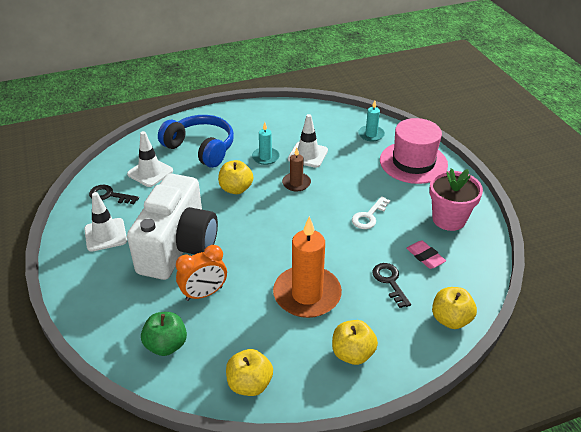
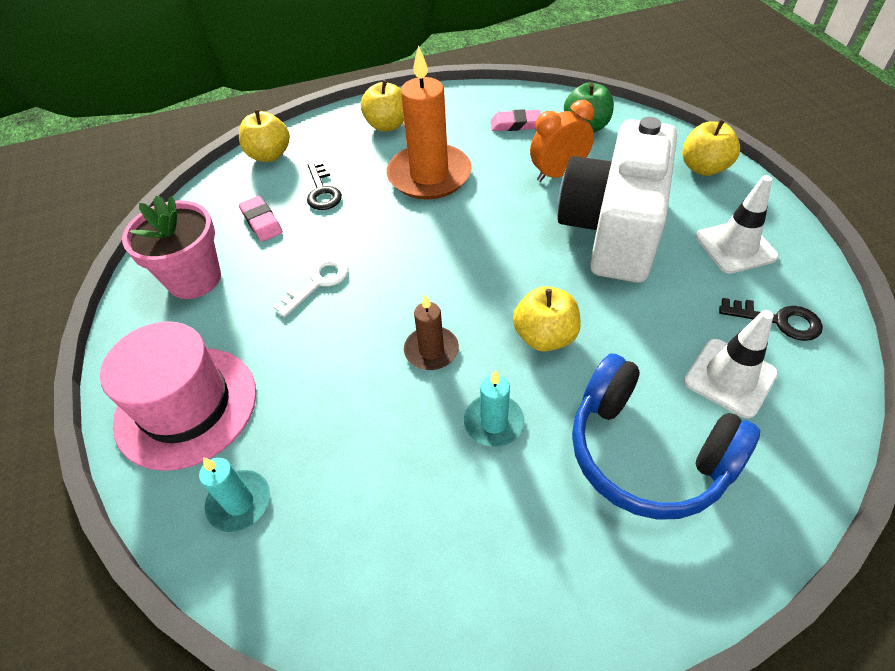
camera: 175 degrees left, 10 degrees up
yellow apple [226,349,273,396] -> yellow apple moved to [682,120,740,176]
white traffic cone [288,114,328,168] -> none
none -> pink eraser [491,109,541,131]

